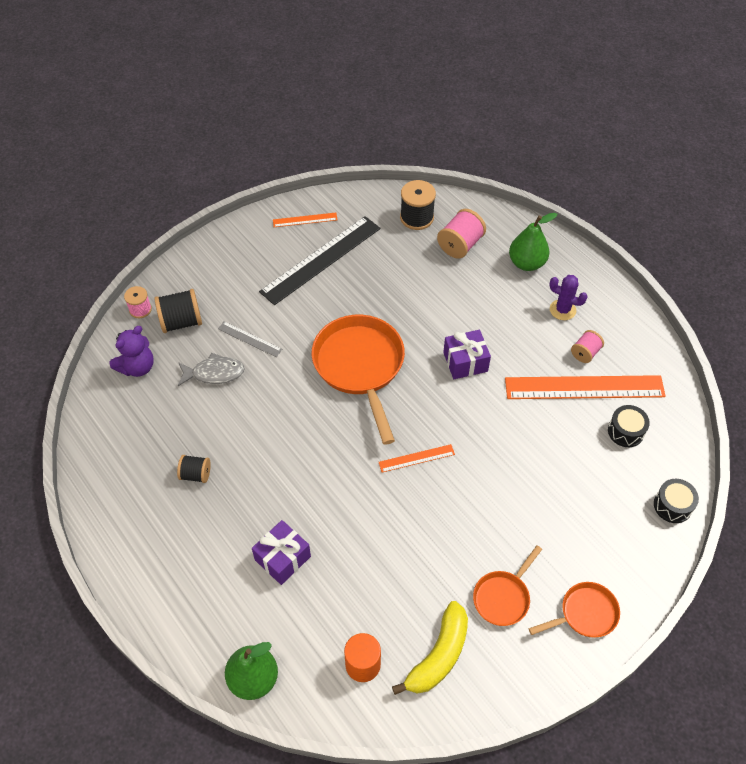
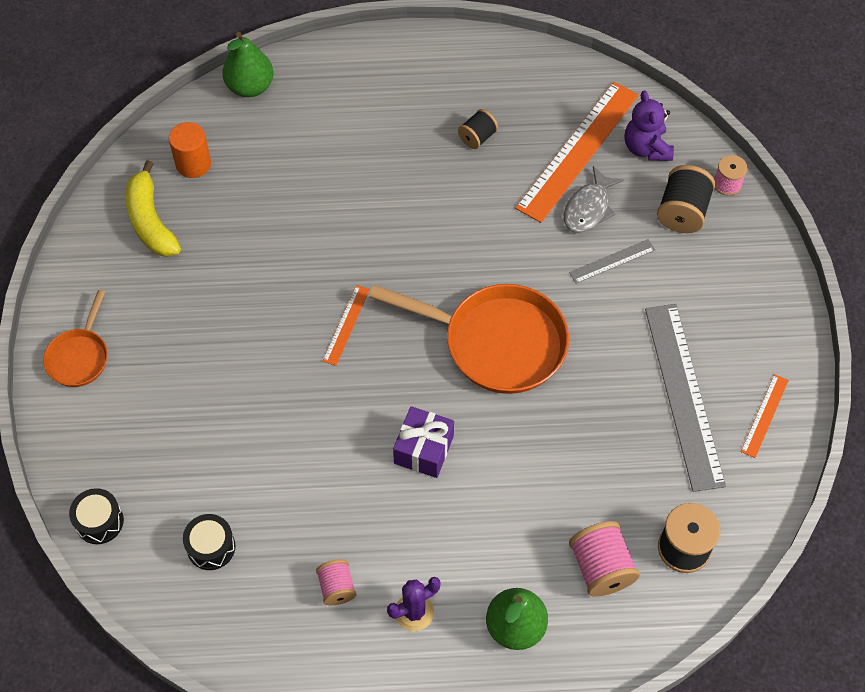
camera: 125 degrees right, 5 degrees up
purple gift [252,520,311,585] -> none
black ruler [259,216,380,305] -> grey ruler [645,304,726,492]
orange pan [473,545,542,626] -> none
orange ruler [505,375,666,399] -> orange ruler moved to [515,82,639,223]

